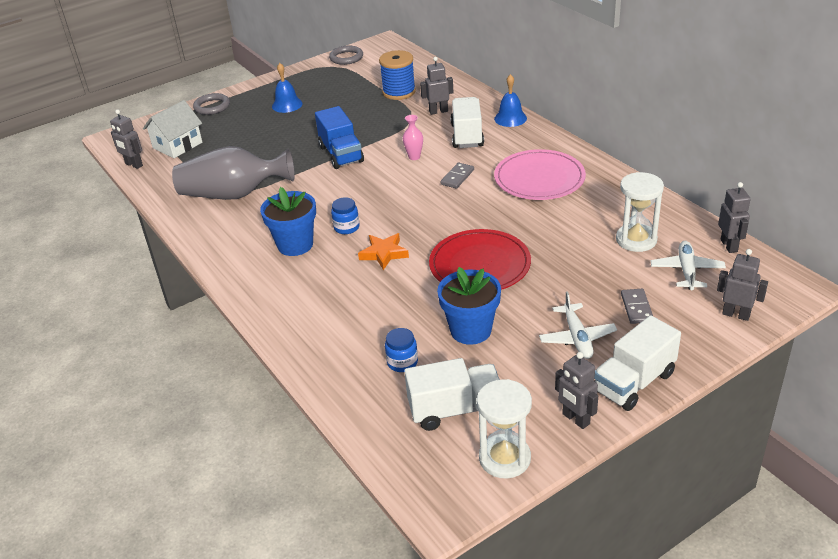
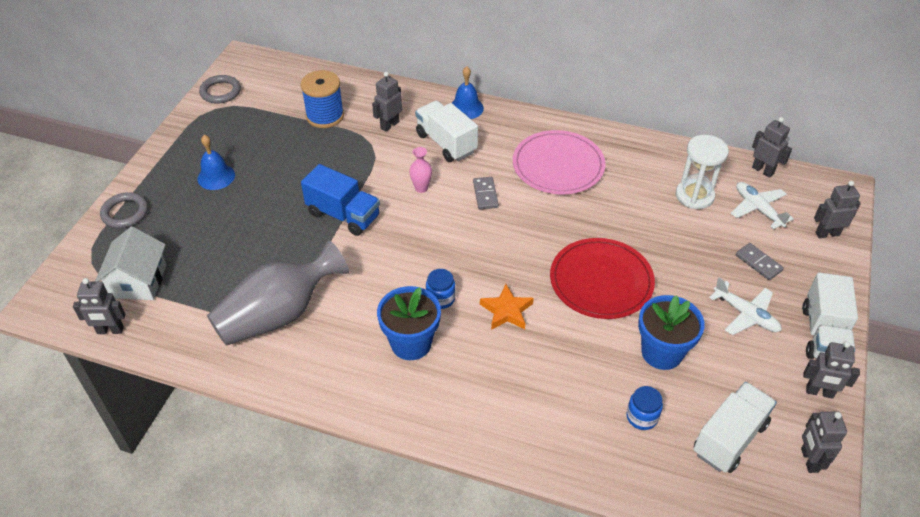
camera: 40 degrees left, 10 degrees up
white hourglass [477,379,532,479] -> grey robot [801,411,847,473]

